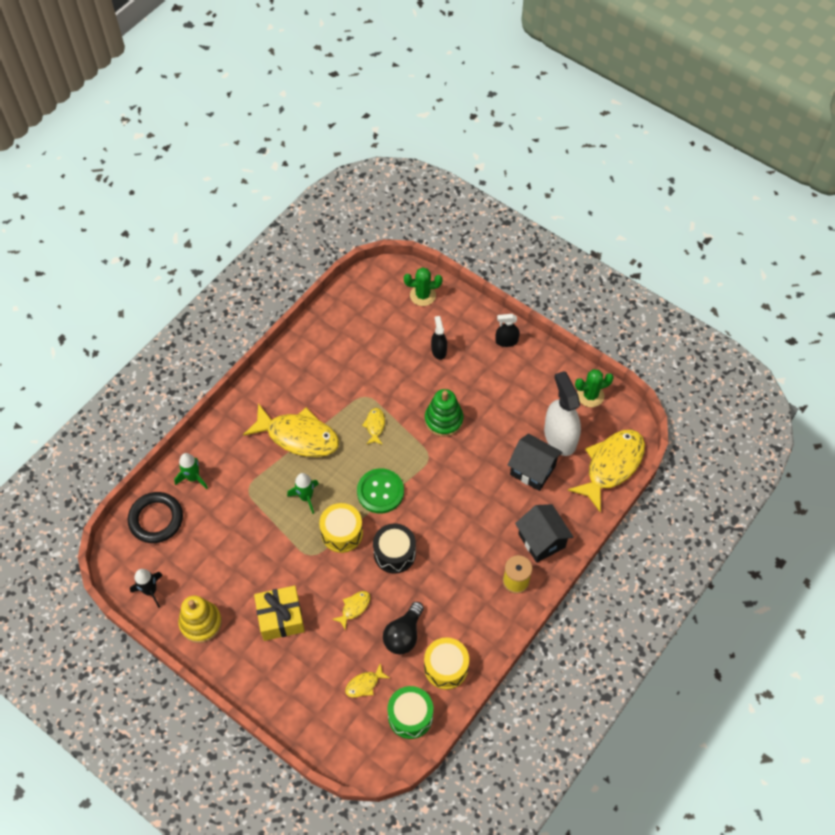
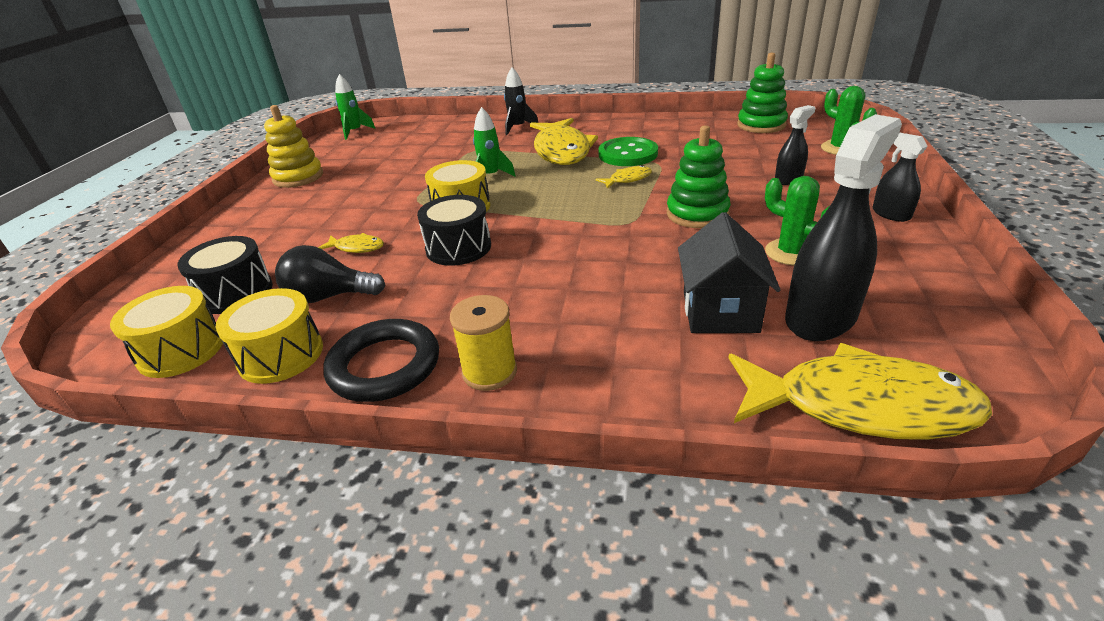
camera: 65 degrees right, 25 degrees down
black ring [128,492,183,543] -> black ring moved to [323,319,439,402]
black rocket [130,569,162,608] -> black rocket moved to [504,67,538,135]
green rocket [174,453,208,489] -> green rocket moved to [335,74,376,140]
yellow gift [254,586,305,641] -> none
yellow fish [345,663,389,698] -> black drum [177,236,273,314]
green button [357,468,404,513] -> green button moved to [598,137,658,166]
green drum [387,686,433,739] -> yellow drum [110,286,223,378]
black house [515,504,573,563] -> none
white spray bottle [544,371,581,456] -> black spray bottle [785,114,902,341]
green cactus [575,369,614,407] -> green cactus moved to [765,176,829,265]
none -> green stacking toy [737,53,788,133]

